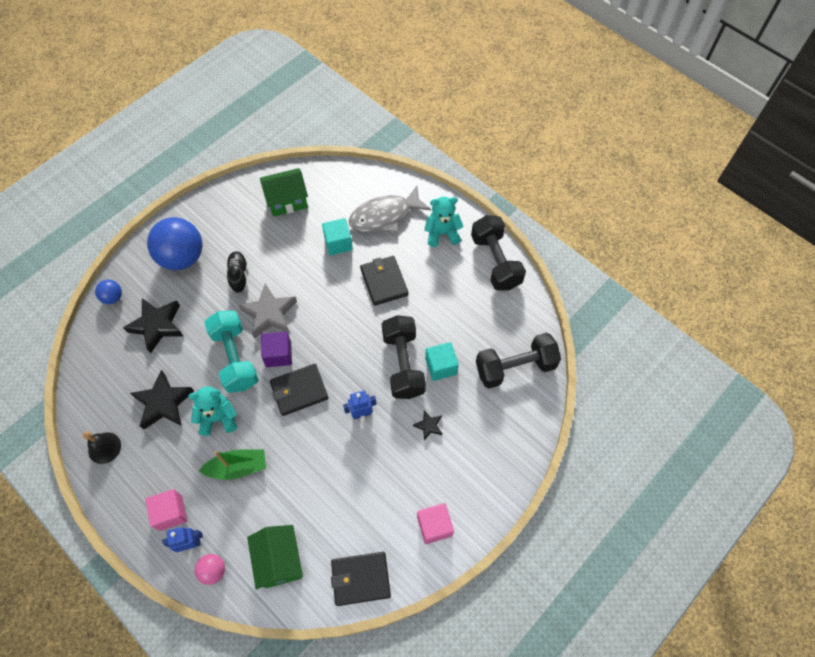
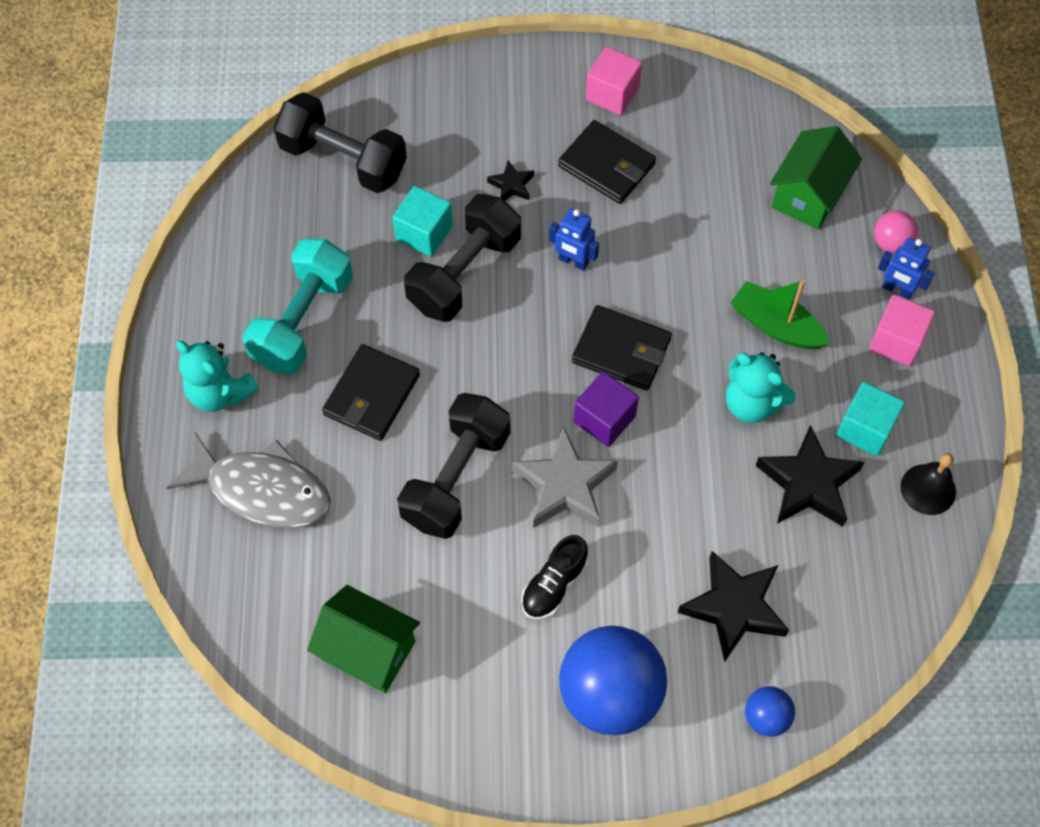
camera: 135 degrees left, 0 degrees up
turquoise dumbbell [204,310,259,393] -> turquoise dumbbell moved to [242,238,353,374]
turquoise cube [322,218,353,255] -> turquoise cube moved to [836,382,905,456]
black wallet [331,552,391,606] -> black wallet moved to [558,120,656,204]
black dumbbell [471,215,526,290] -> black dumbbell moved to [397,393,510,539]

